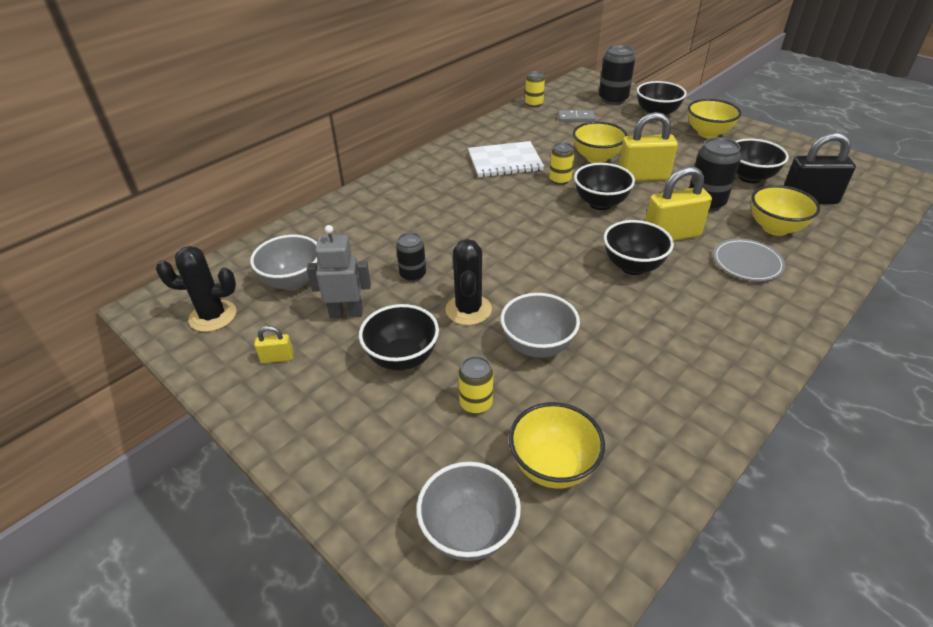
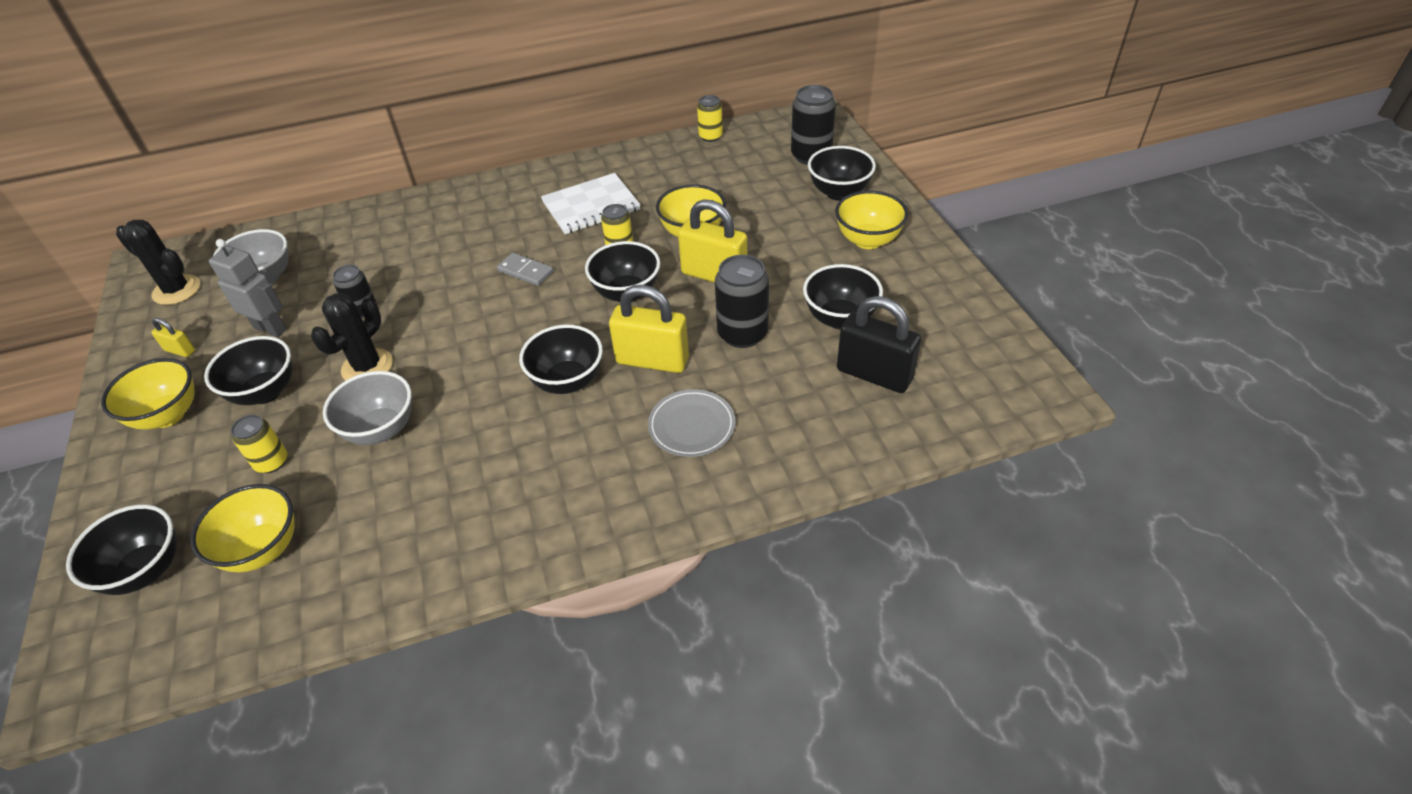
camera: 30 degrees right, 5 degrees up
grey bowl [417,462,521,561] -> black bowl [66,505,177,595]
white notebook [468,141,544,178] -> white notebook turned 45 degrees counterclockwise [541,173,641,234]
grey domino [558,110,595,122] -> grey domino moved to [497,253,554,286]
yellow bowl [751,185,820,236] -> yellow bowl moved to [101,358,195,430]

